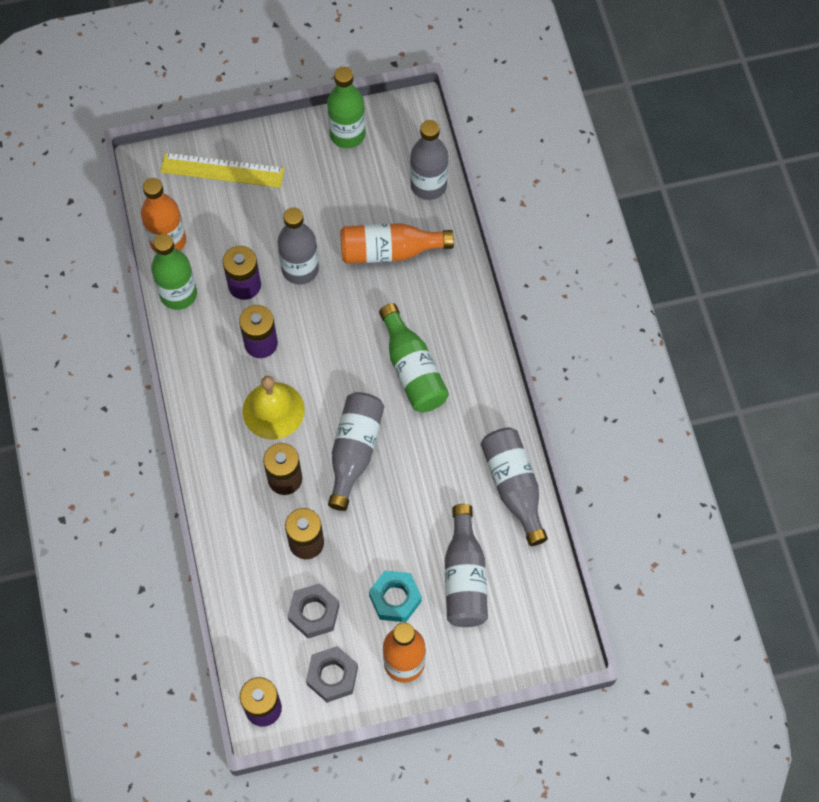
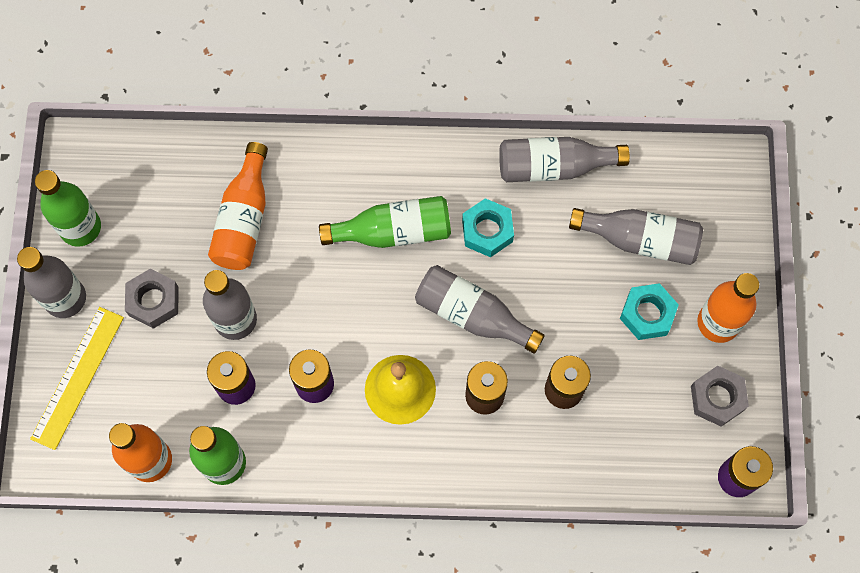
camera: 75 degrees left, 5 degrees up
grey nut [288,583,340,638] -> grey nut moved to [125,269,179,329]
grey bottle [410,120,448,200] -> grey bottle moved to [17,247,86,318]
none -> turquoise nut [462,198,514,257]

